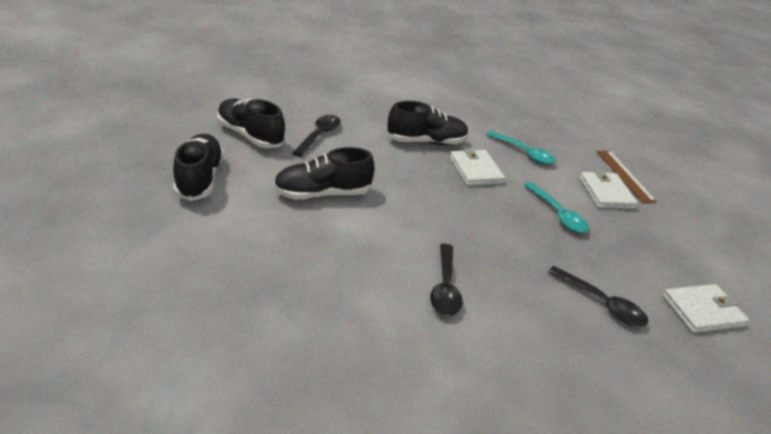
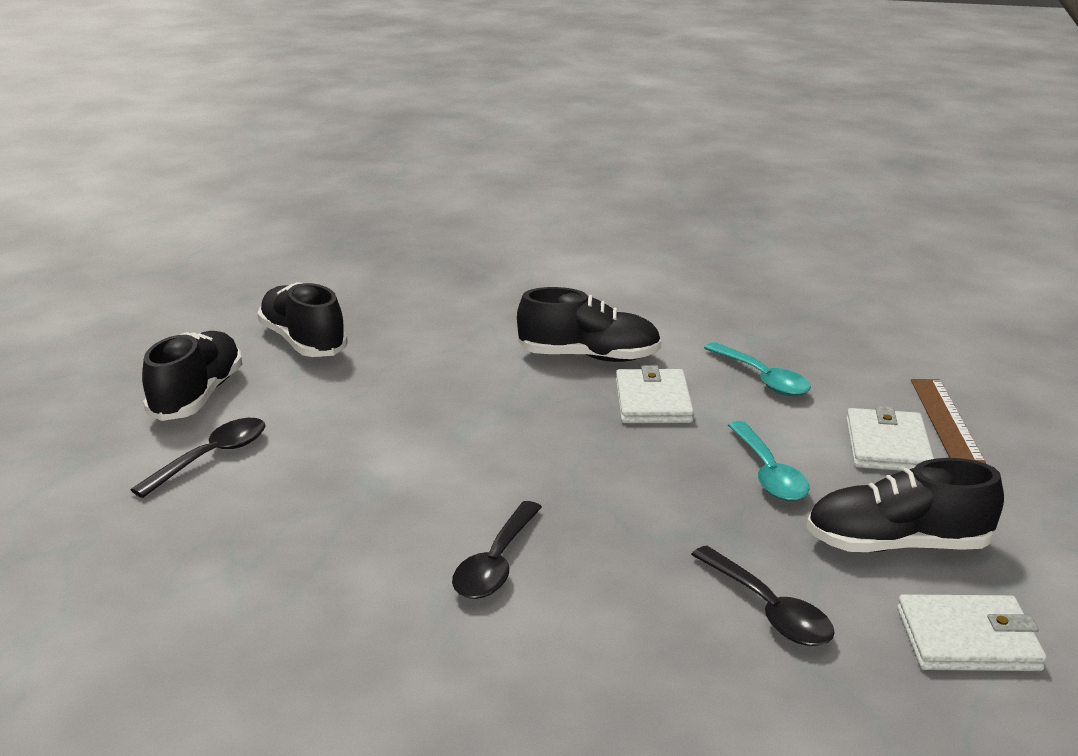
camera: 20 degrees right, 10 degrees down
black shoe [273,147,374,199] -> black shoe moved to [807,458,1004,552]
black spoon [293,115,341,157] -> black spoon moved to [130,418,265,498]

